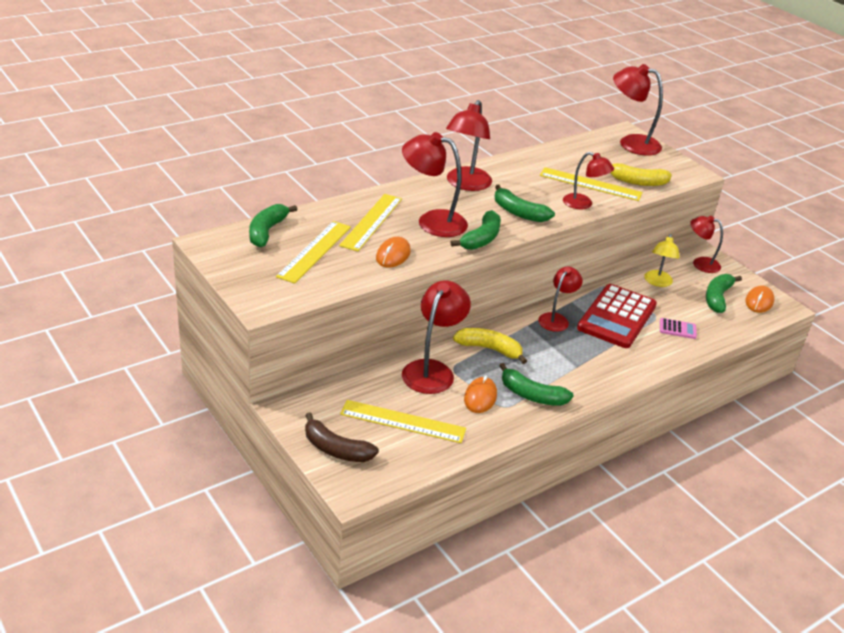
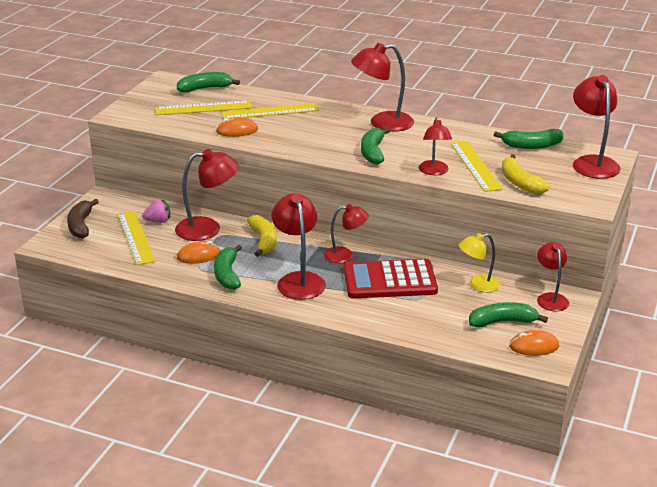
camera: 60 degrees right, 5 degrees down
red lamp [402,132,468,237] -> red lamp moved to [271,193,326,300]
green banana [451,210,501,250] -> green banana moved to [494,129,564,149]
pink calculator [660,318,697,339] -> none
none -> pink strawberry [142,199,170,223]

